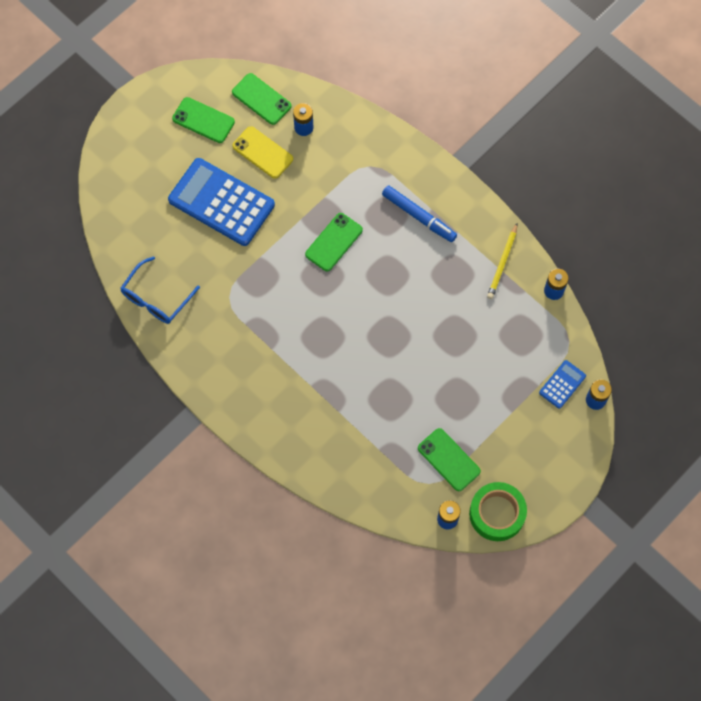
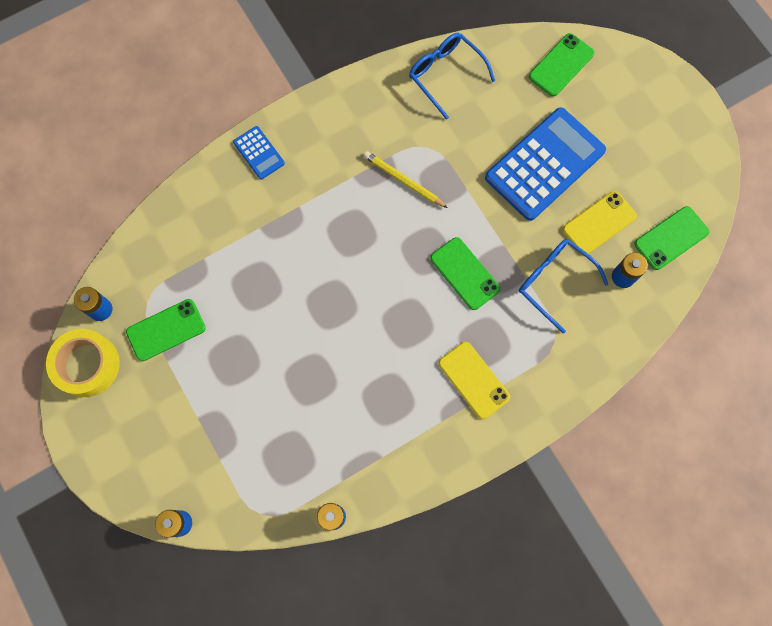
camera: 105 degrees right, 5 degrees up
green phone [172,97,235,143] -> green phone moved to [529,33,594,96]
blue marker [382,185,457,242] -> yellow phone [439,342,510,419]
green tape [469,482,527,541] -> yellow tape [46,329,120,397]
yellow pencil [487,223,517,299] -> yellow pencil moved to [364,151,448,208]
blue calculator [539,360,586,409] -> blue calculator moved to [233,126,285,179]
none -> blue glasses [519,239,608,333]

